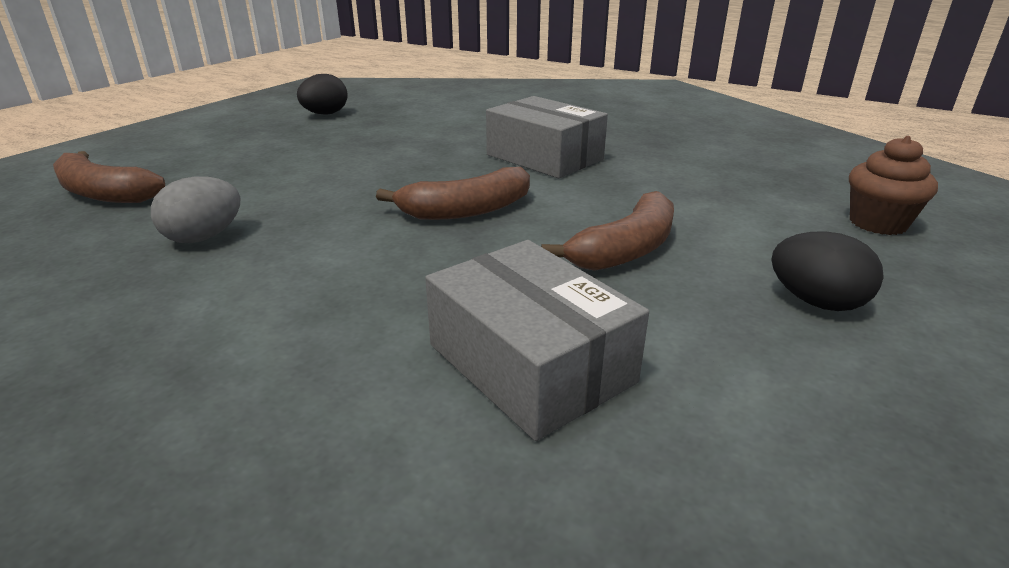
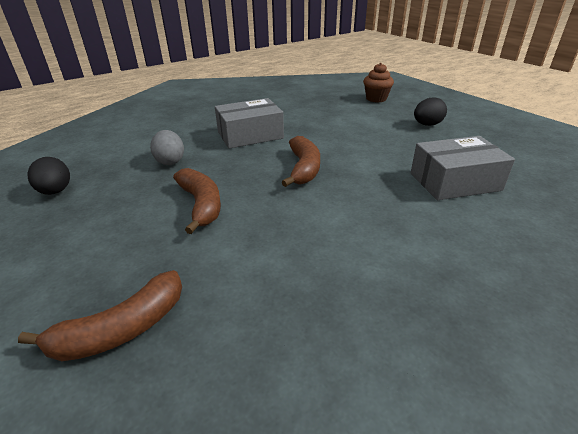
camera: 65 degrees left, 5 degrees up
grey egg [151,176,240,243] -> grey egg moved to [150,130,184,165]
brown banana [541,191,674,271] -> brown banana moved to [173,168,221,234]

